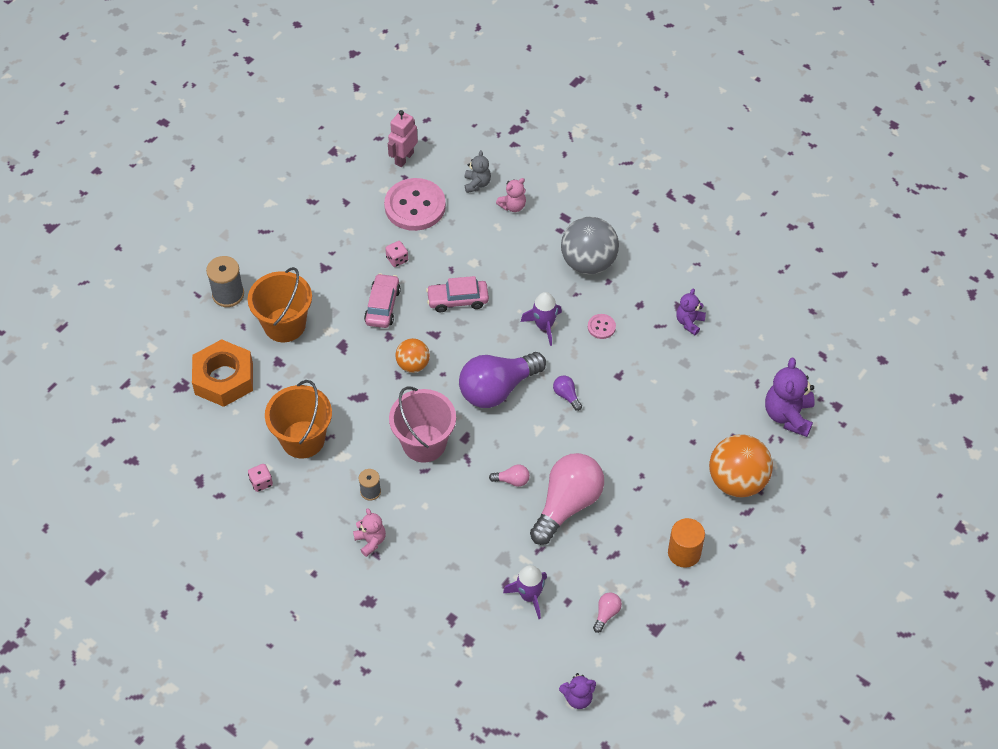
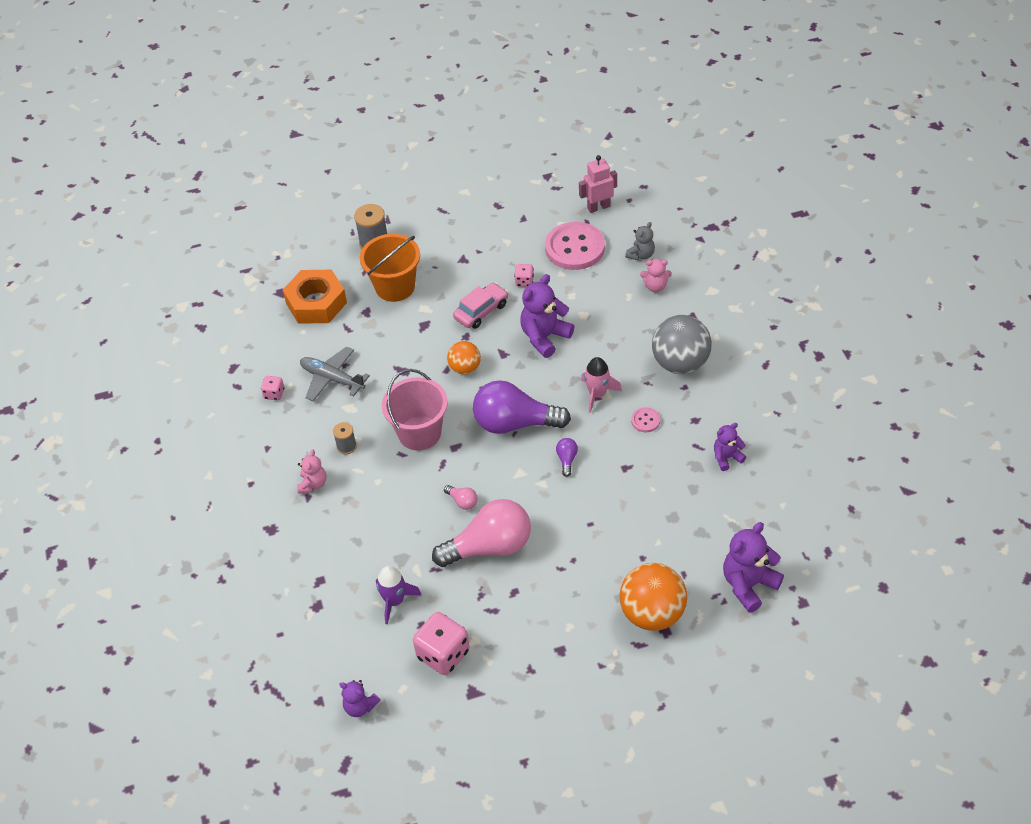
camera: 40 degrees right, 5 degrees down
orange bucket [265,380,332,458] -> grey plane [300,346,370,402]
pink car [426,276,489,312] -> purple teddy bear [520,274,574,358]
purple rocket [521,292,562,346] -> pink rocket [581,357,622,413]
pink light bulb [593,592,622,633] -> pink dice [413,612,470,675]
orange cylinder [668,518,705,568] -> none

